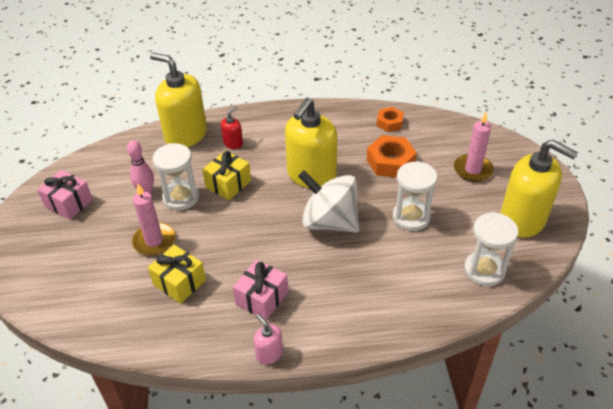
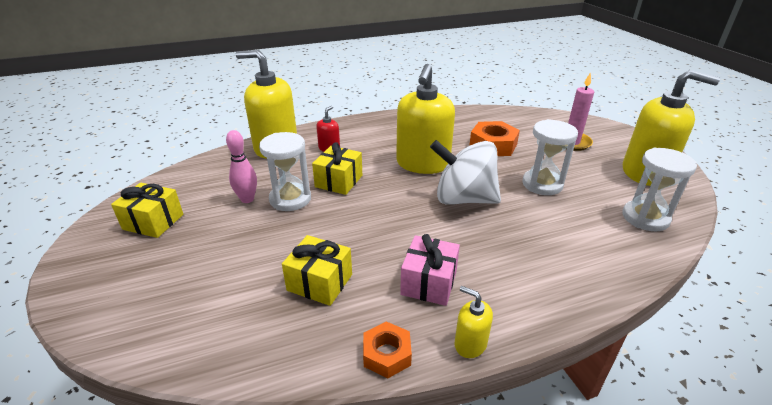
camera: 15 degrees left, 10 degrees down
pink gift [37,170,93,220] -> yellow gift [111,183,183,238]
pink candle [132,184,175,256] -> none
pink soap dispenser [254,314,283,364] -> yellow soap dispenser [455,286,493,358]
orange nut [377,107,404,132] -> orange nut moved to [363,321,412,378]

